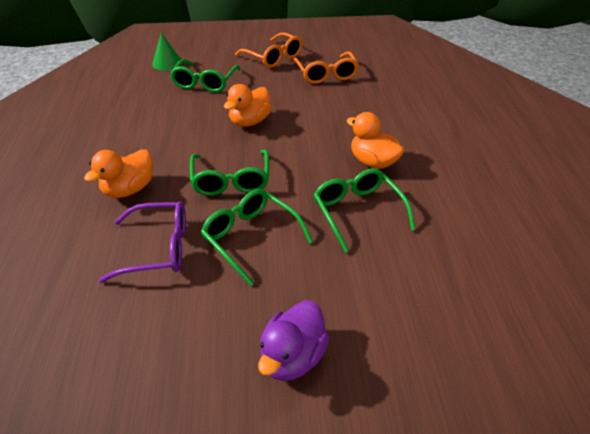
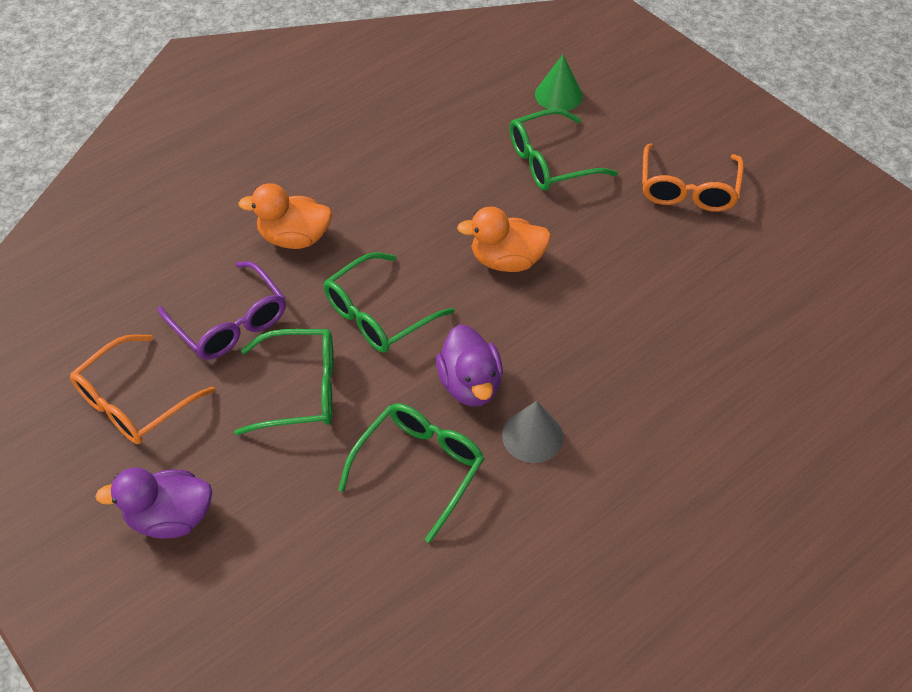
camera: 55 degrees right, 10 degrees up
green glasses [201,189,313,286] -> green glasses turned 75 degrees clockwise [234,329,333,435]
orange glasses [293,51,359,84] -> orange glasses moved to [70,334,215,444]
orange duck [347,112,404,169] -> grey cone [502,401,563,463]
none -> purple duck [436,324,503,406]

